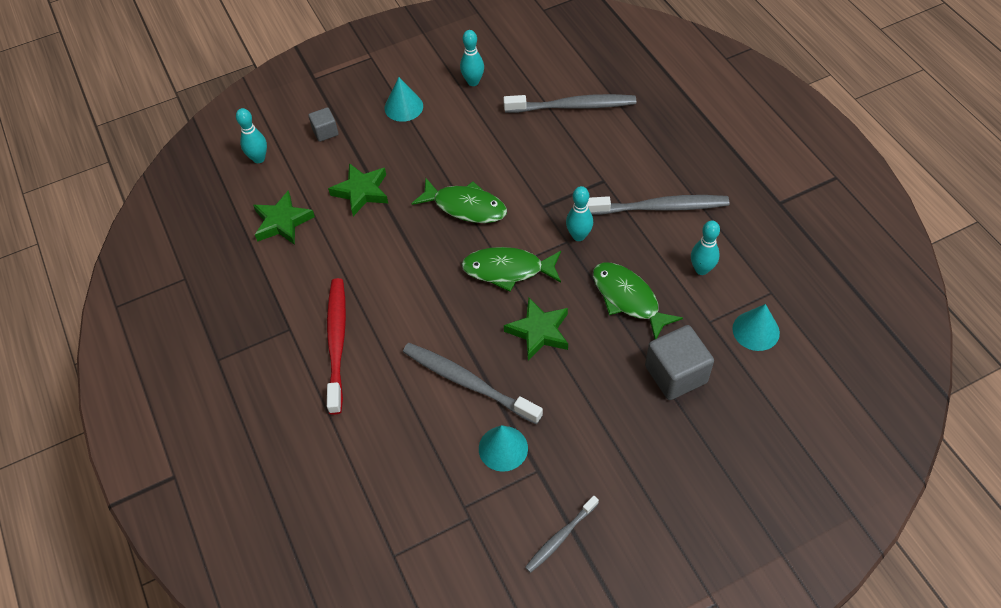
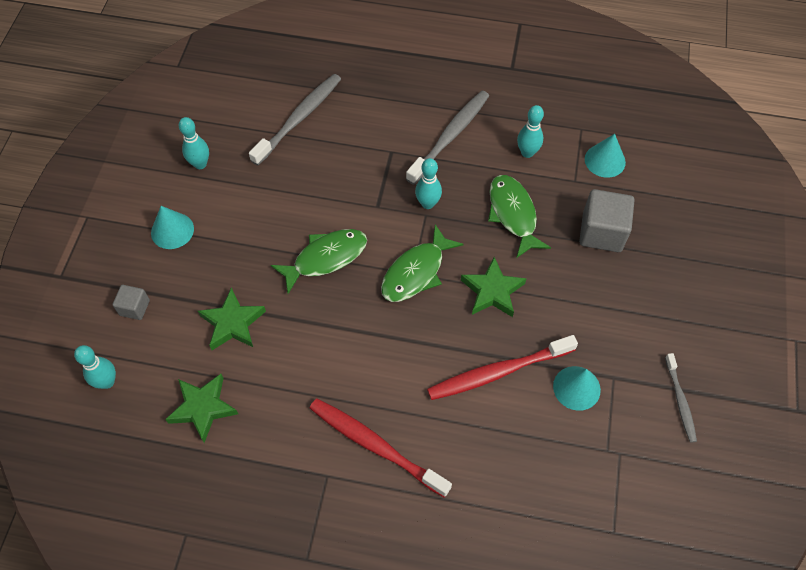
camera: 55 degrees left, 5 degrees up
grey toothbrush [403,343,543,424] -> red toothbrush [427,335,578,400]
green fish [593,263,683,339] -> green fish turned 75 degrees clockwise [488,175,551,258]

